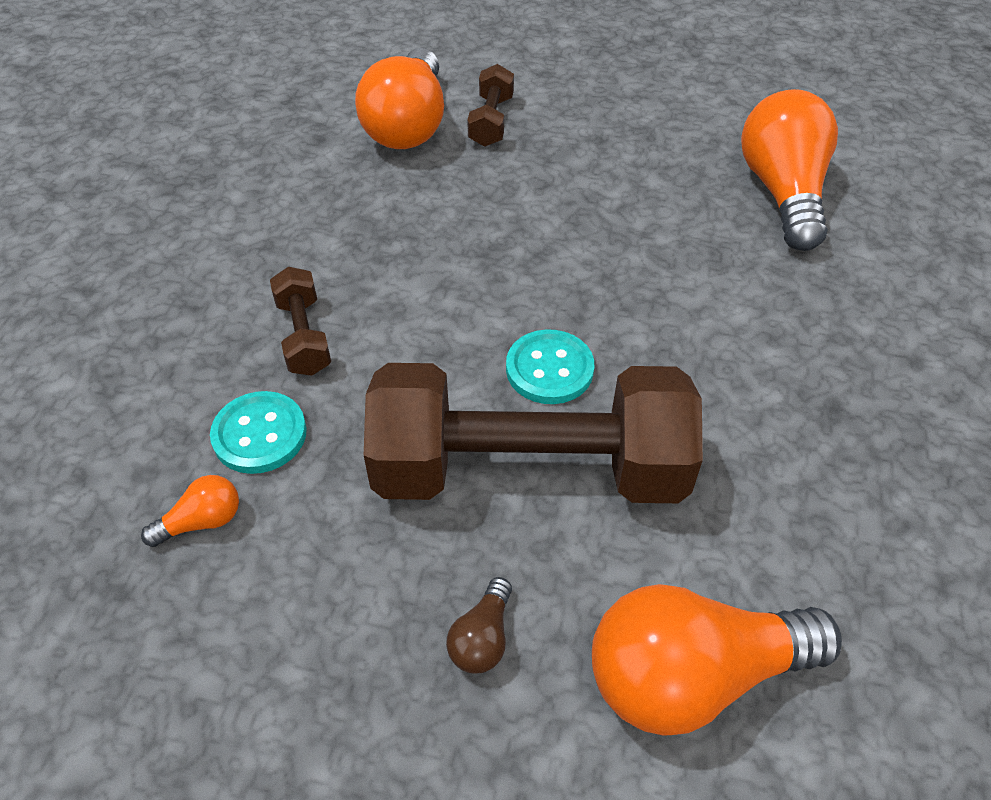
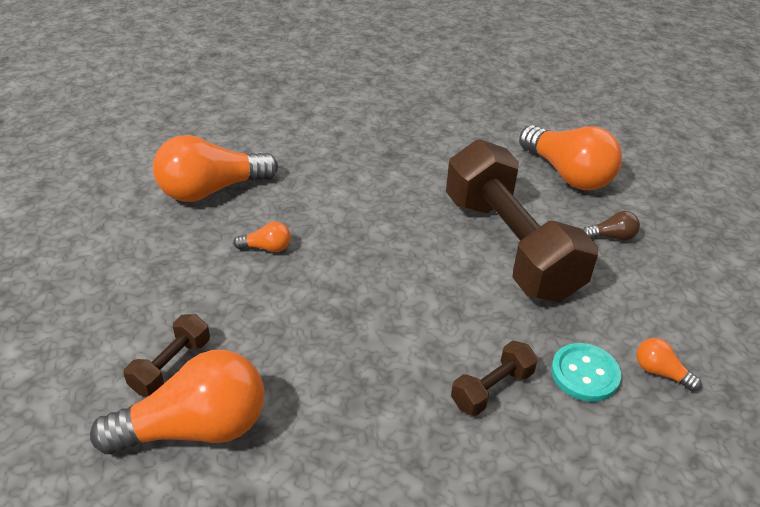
camera: 115 degrees left, 10 degrees down
brown dumbbell [467,64,514,147] -> brown dumbbell turned 45 degrees counterclockwise [123,314,210,396]
turquoise button [506,329,594,404] -> none
none -> orange light bulb [233,221,291,252]

